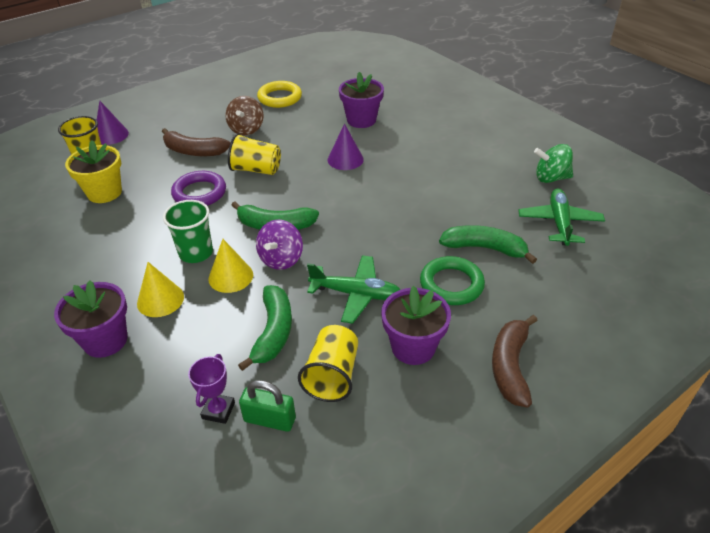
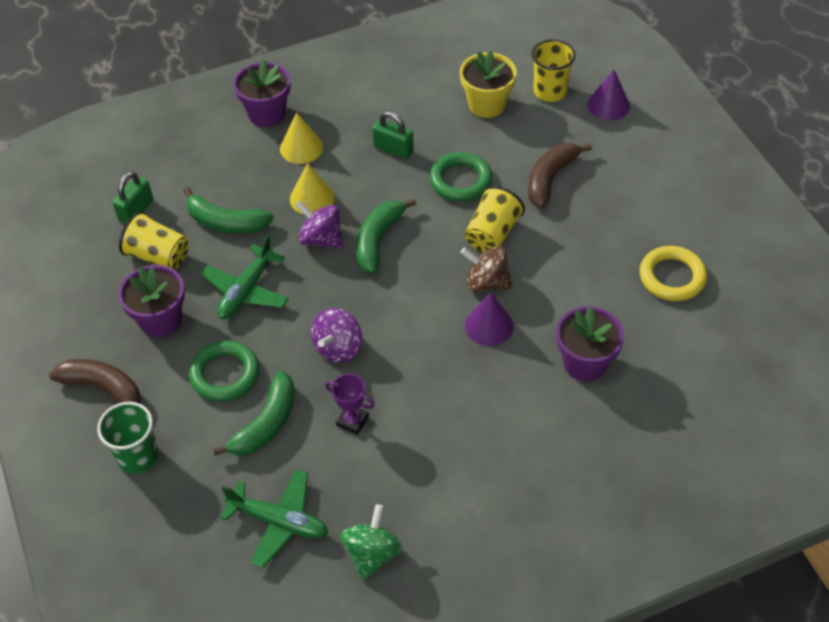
camera: 105 degrees right, 10 degrees up
green cup [163,200,213,263] -> green cup moved to [97,402,158,474]
purple ring [171,171,226,206] -> green ring [430,152,492,202]
purple trophy [188,354,235,424] -> purple trophy moved to [325,374,375,435]
brown spinning top [225,96,264,135] -> brown spinning top moved to [460,246,512,292]
none -> purple spinning top [311,308,362,363]
none -> green padlock [372,111,414,159]

